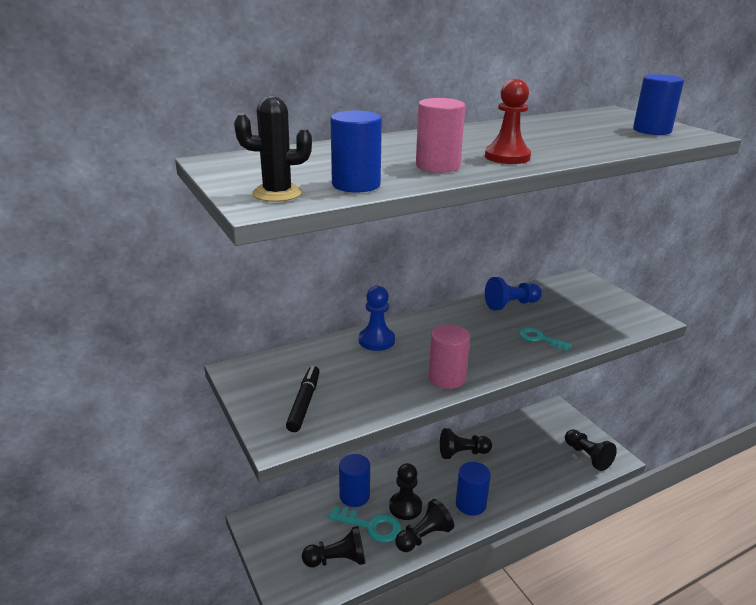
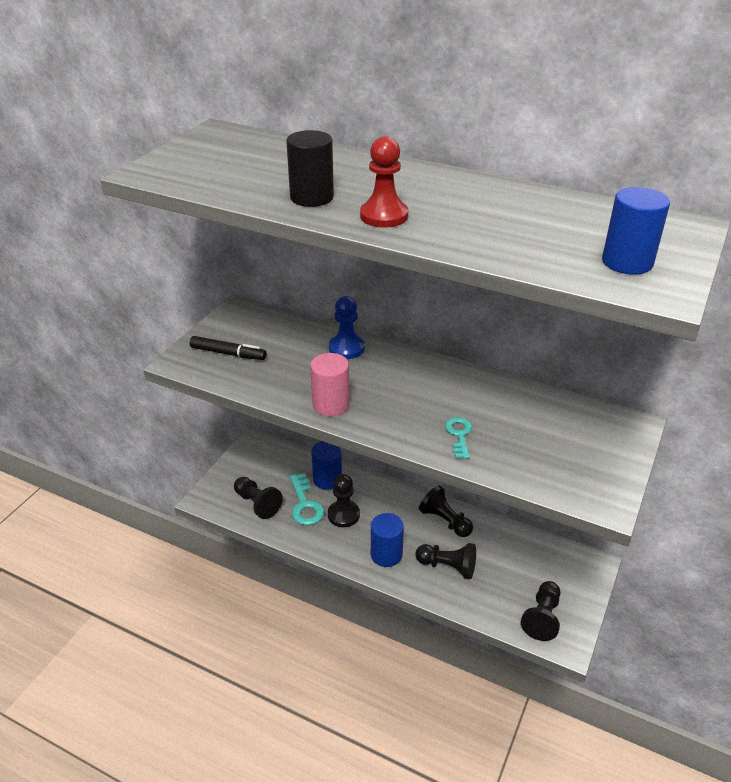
camera: 55 degrees right, 10 degrees up
black cactus [234,96,312,202] -> none
black marker [286,366,320,432] -> black marker turned 45 degrees clockwise [190,336,267,360]
blue cylinder [330,111,382,193] -> none
black pawn [395,499,454,552] -> black pawn moved to [415,543,476,579]
pink cylinder [416,98,465,173] -> black cylinder [286,130,334,207]
blue pawn [485,277,542,310] -> none

